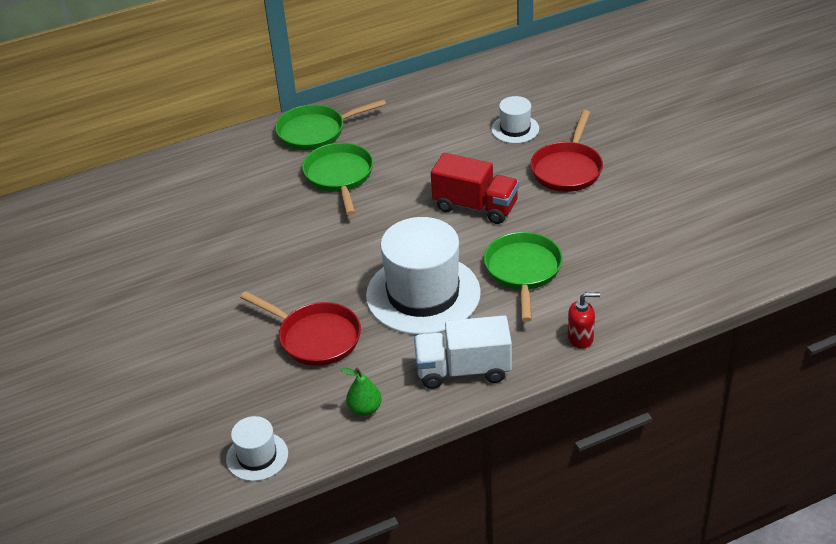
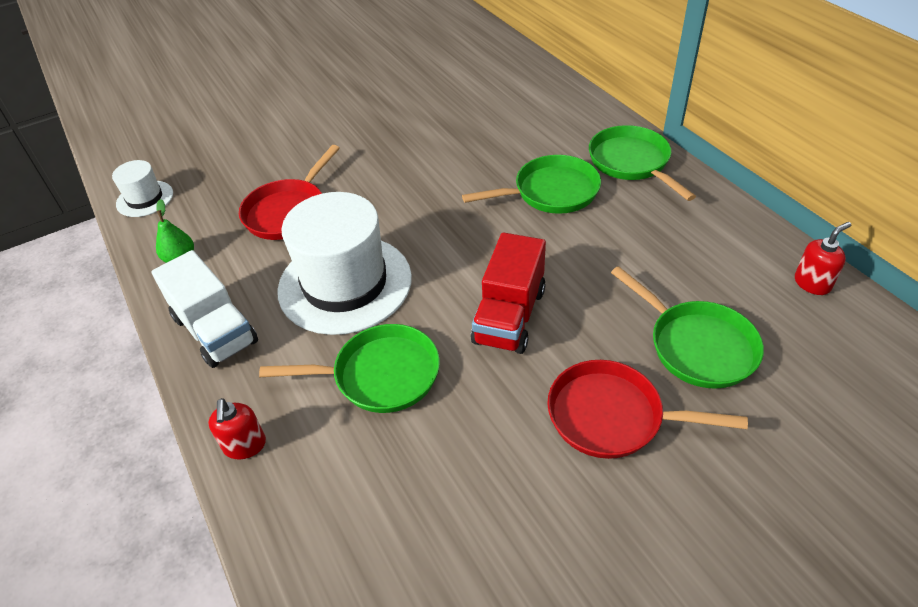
camera: 85 degrees right, 5 degrees up
white truck [414,315,512,389] -> white truck turned 150 degrees clockwise [151,250,258,368]
white hat [491,96,539,144] -> green pan [611,266,764,389]
none -> red soap dispenser [795,222,851,295]

